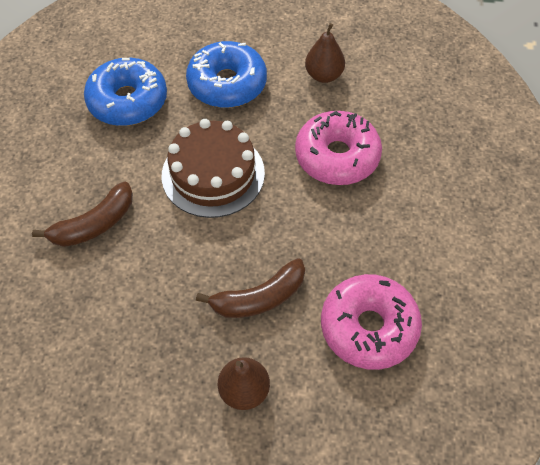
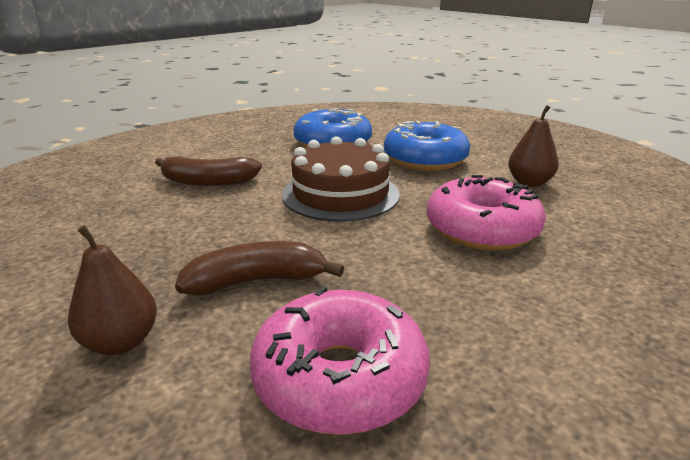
camera: 40 degrees right, 30 degrees down
brown banana [196,258,305,318] -> brown banana turned 150 degrees clockwise [175,241,344,296]

